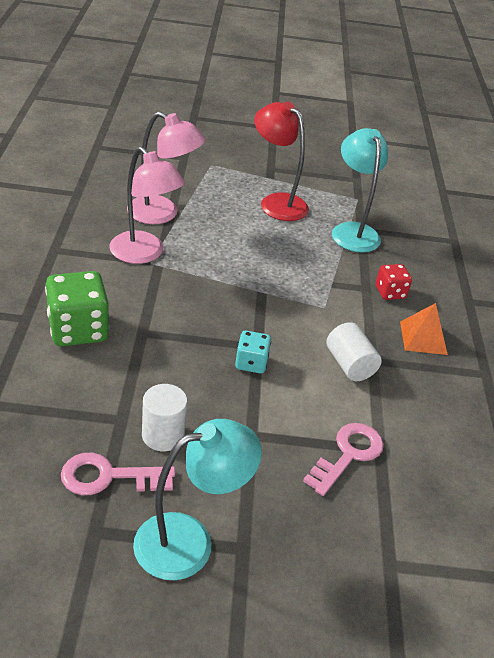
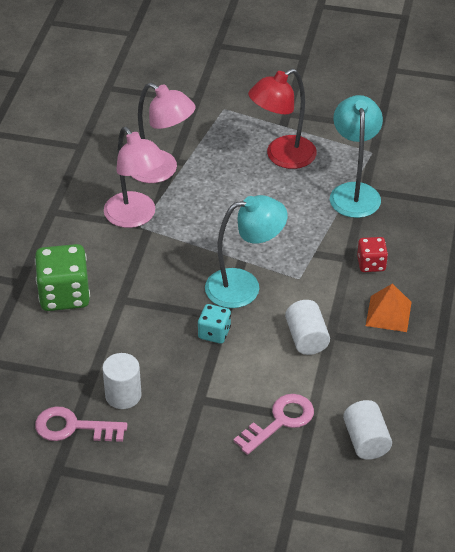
camera: 15 degrees right, 5 degrees up
turquoise lamp [133,419,262,580] -> turquoise lamp moved to [205,195,288,308]
red lamp [254,101,309,221] -> red lamp turned 90 degrees counterclockwise [248,69,317,169]
none -> white cylinder [343,400,392,460]

